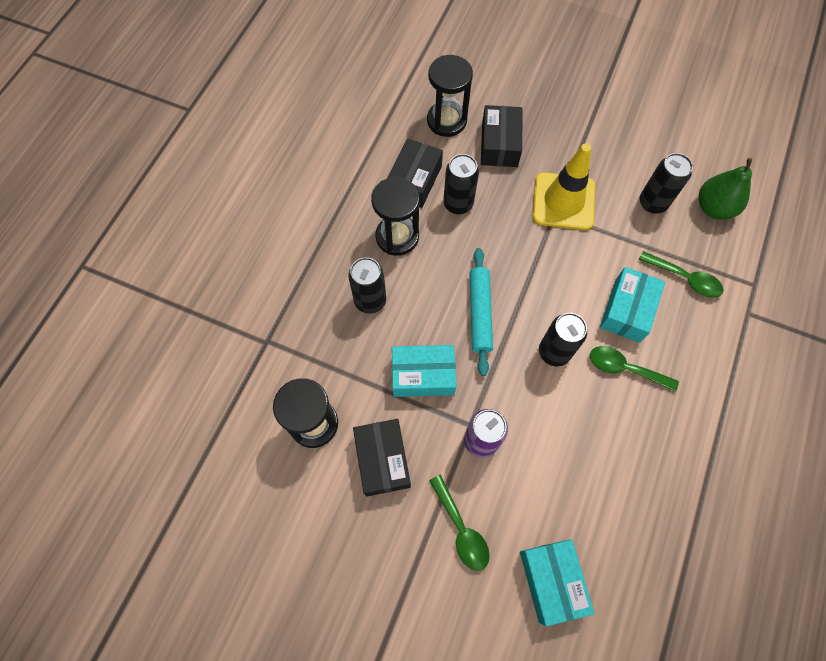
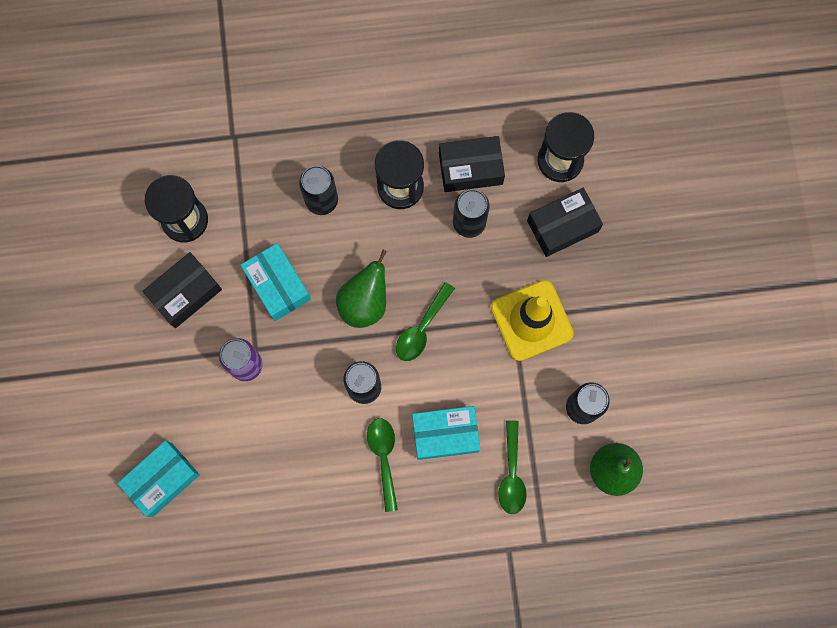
camera: 60 degrees right, 10 degrees up
green spoon [429,475,490,571] -> green spoon moved to [396,282,455,361]
turquoise rolling pin [469,248,493,376] -> green pear [336,250,387,328]

